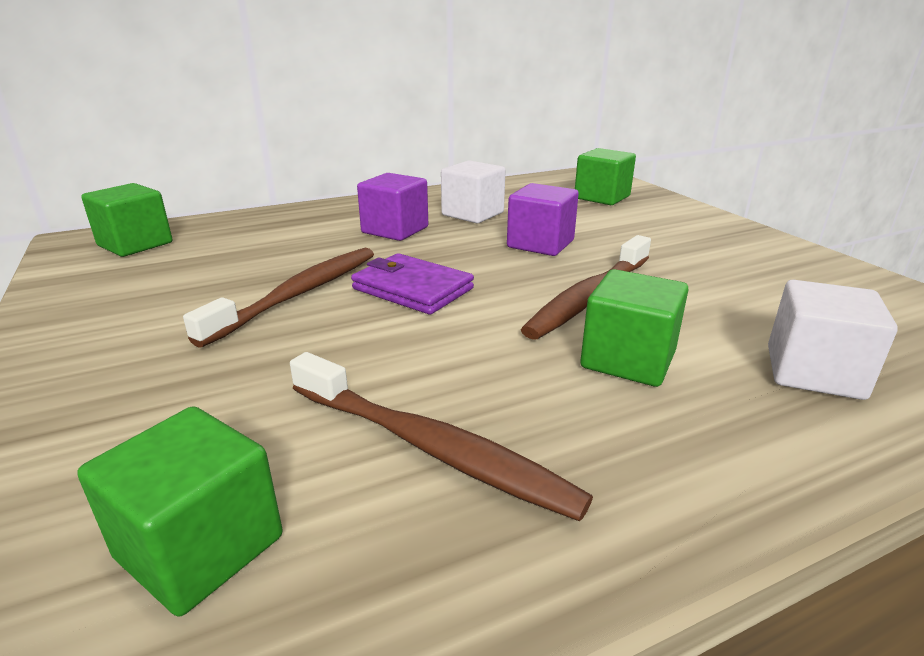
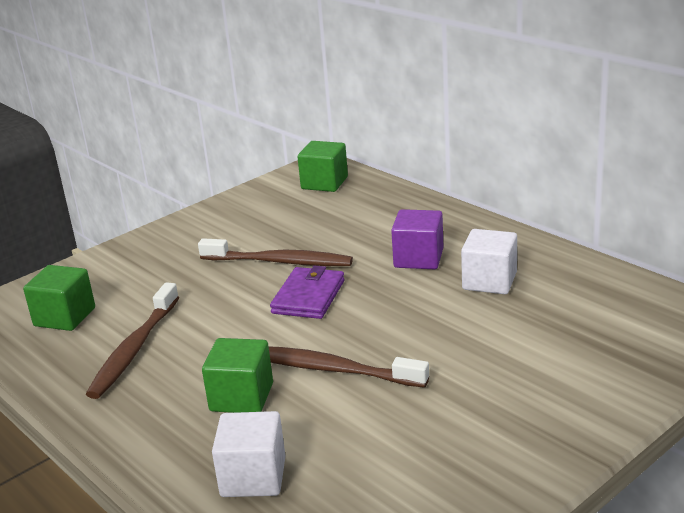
camera: 75 degrees right, 0 degrees up
purple cube [507,183,579,256] -> none
green cube [575,148,636,205] -> none

